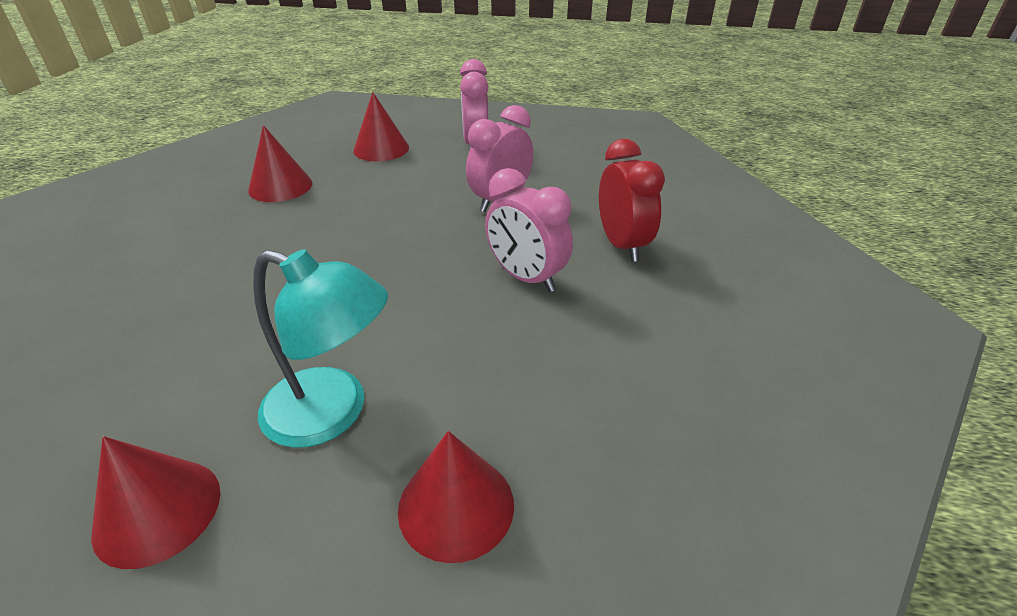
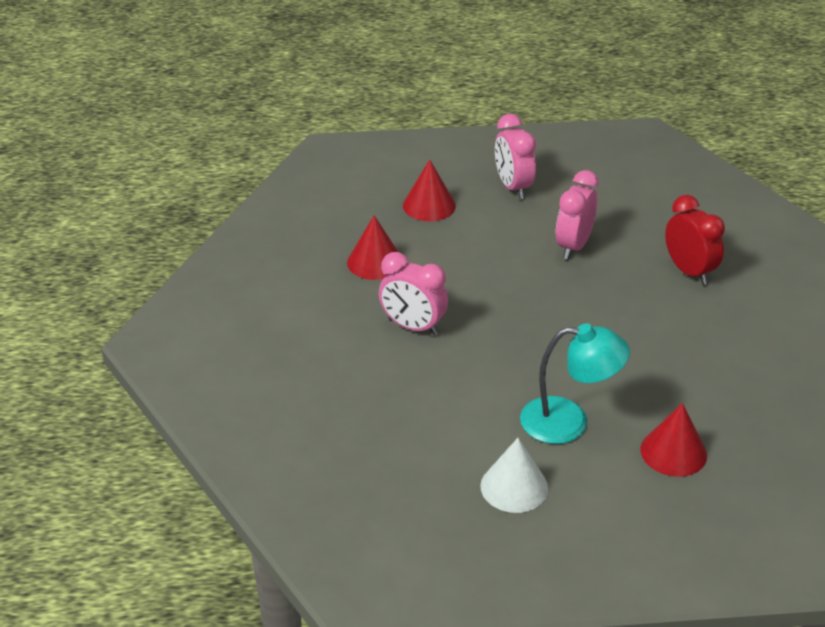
camera: 15 degrees left, 0 degrees up
red cone [91,436,220,569] -> white cone [480,438,548,513]
pink clock [485,168,573,292] -> pink clock moved to [379,252,448,335]

